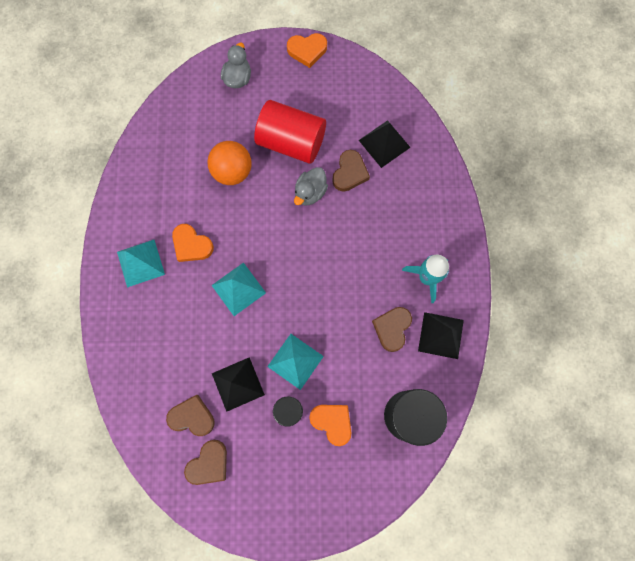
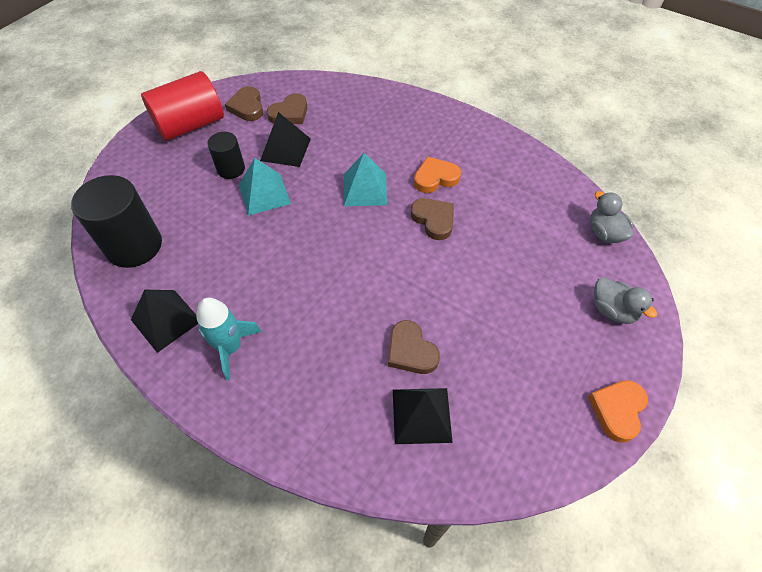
camera: 125 degrees right, 20 degrees down
turquoise pyramid [117,240,165,288] -> none
orange ball [207,141,252,185] -> none
red cylinder [254,100,326,164] -> red cylinder moved to [141,71,224,141]
grey duck [294,167,328,205] -> grey duck moved to [590,191,633,243]
orange heart [310,405,352,446] -> none
brown heart [372,307,412,352] -> brown heart moved to [411,198,454,240]

